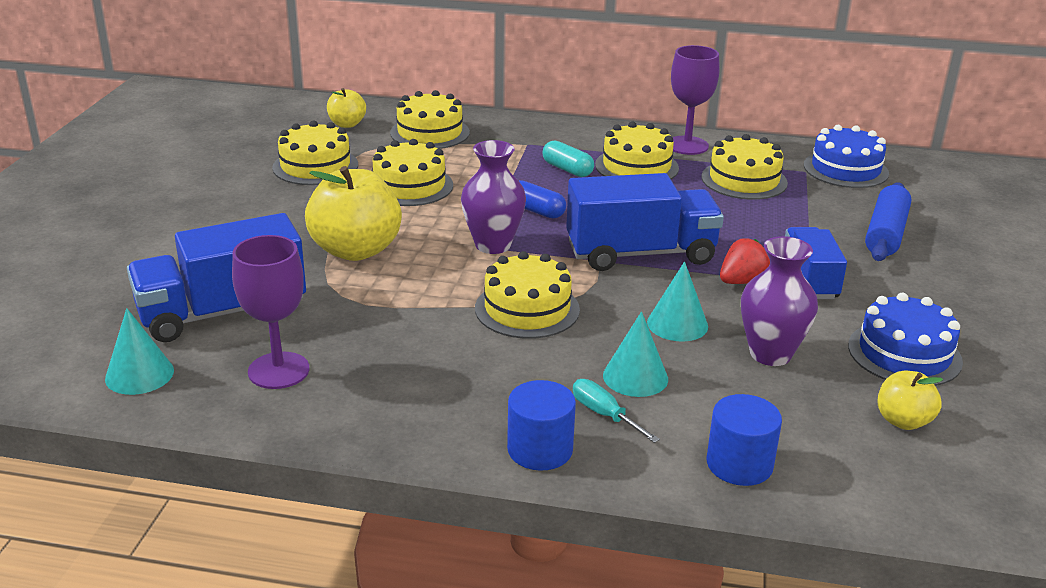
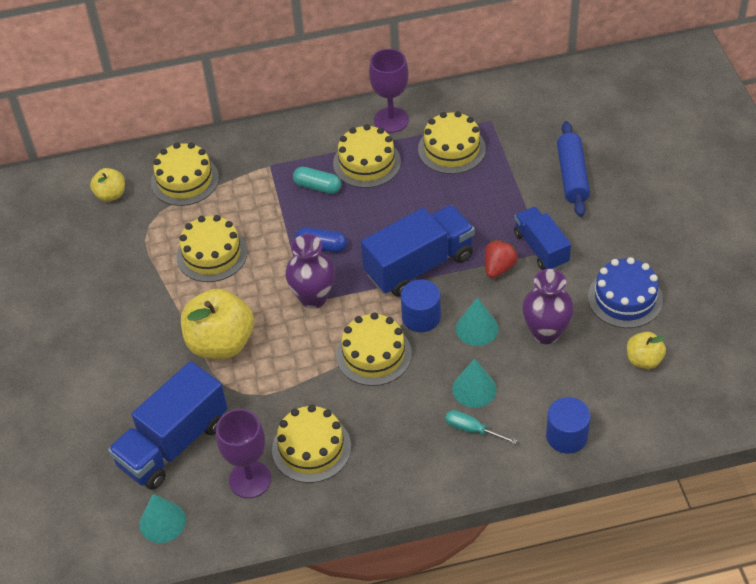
camera: 20 degrees left, 20 degrees up
yellow cake [272,121,358,185] -> yellow cake moved to [272,405,351,483]
blue cylinder [507,380,576,471] -> blue cylinder moved to [401,279,441,332]
blue cake [804,125,889,188] -> none

